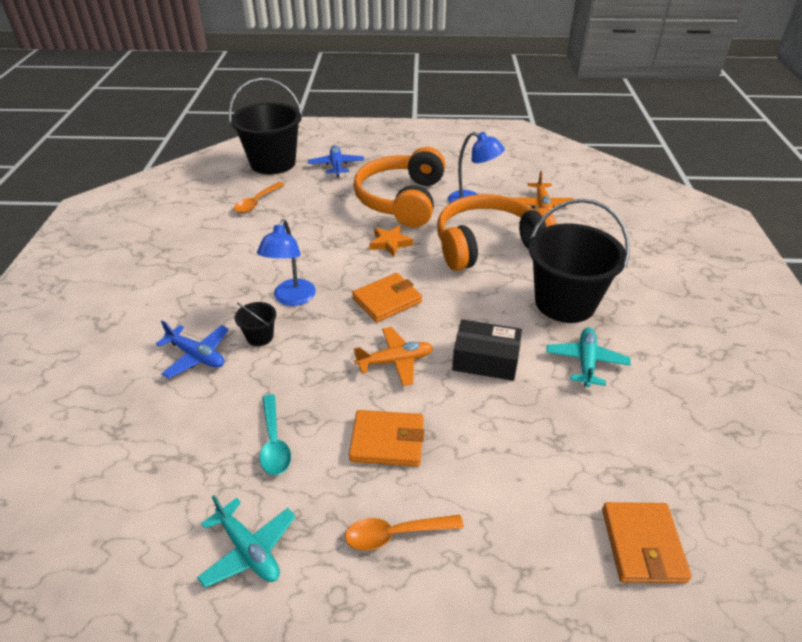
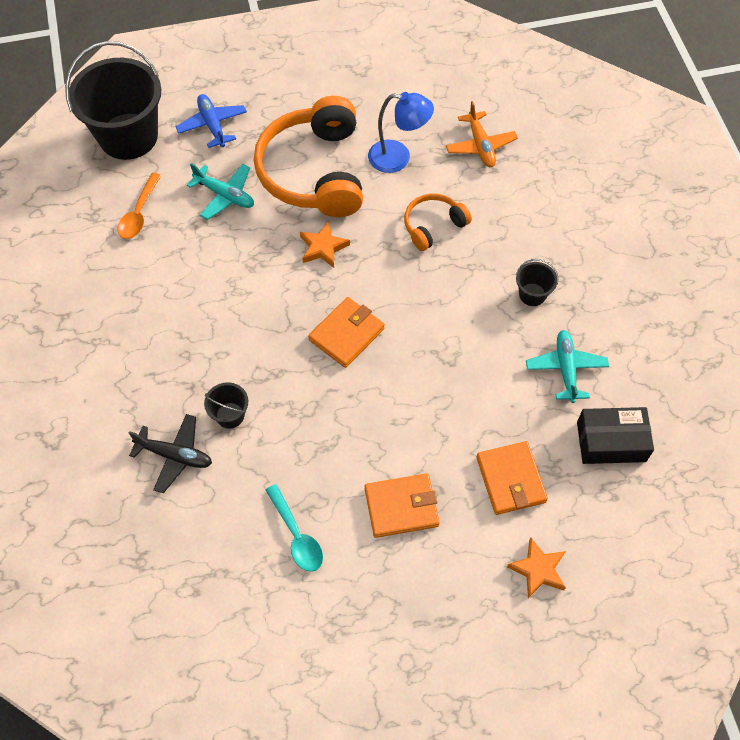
camera: 15 degrees left, 20 degrees up
blue plane [156,320,229,378] -> black plane [129,414,212,493]
turquoise plane [197,495,296,588] -> turquoise plane moved to [187,163,254,220]
blue lamp [257,219,316,306] -> none
orange spoon [345,515,464,550] -> none
orange plane [354,327,433,386] -> none
orange headphones [437,194,557,271] -> orange headphones [404,193,472,251], size x0.50
black box [452,319,522,381] -> black box moved to [577,407,654,464]
black bucket [529,199,630,323] -> black bucket [516,259,558,306], size x0.42
orange wallet [602,502,692,583] -> orange wallet moved to [476,441,548,515]
none -> orange star [507,537,566,598]

